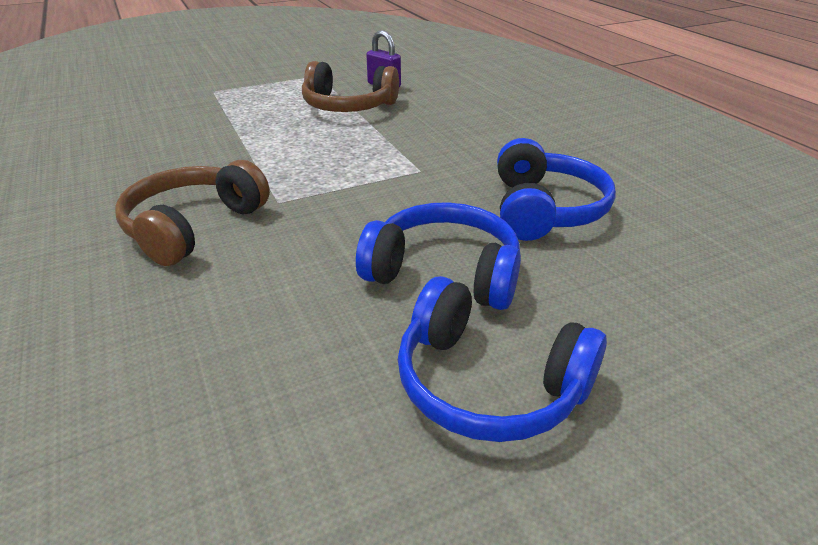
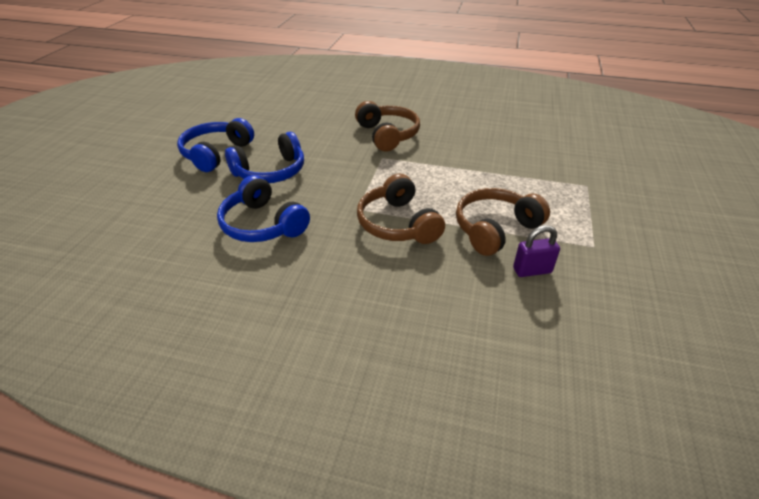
camera: 130 degrees right, 5 degrees up
blue headphones [398,276,607,442] -> blue headphones turned 45 degrees counterclockwise [177,118,254,172]
none -> brown headphones [357,174,445,244]

